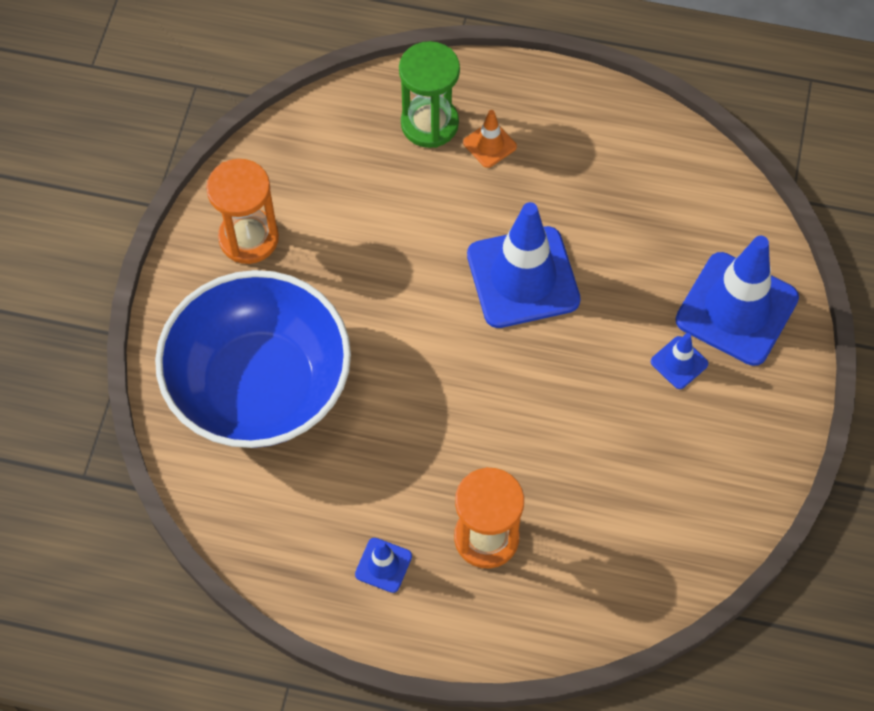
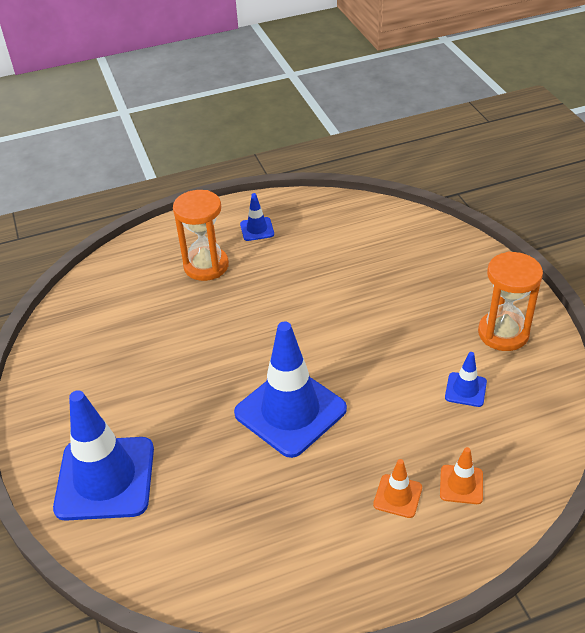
camera: 150 degrees right, 20 degrees down
blue bowl [155,270,351,448] -> none
green hourglass [399,41,460,148] -> orange traffic cone [440,447,483,504]
blue traffic cone [651,333,708,389] -> blue traffic cone moved to [445,352,487,407]

